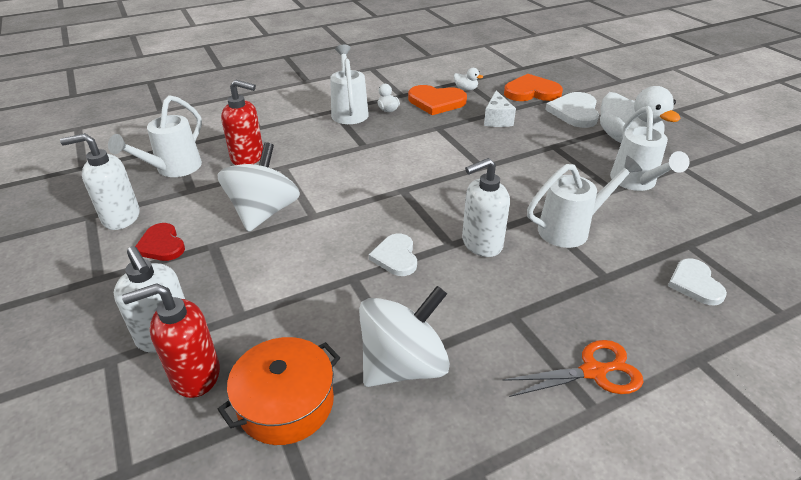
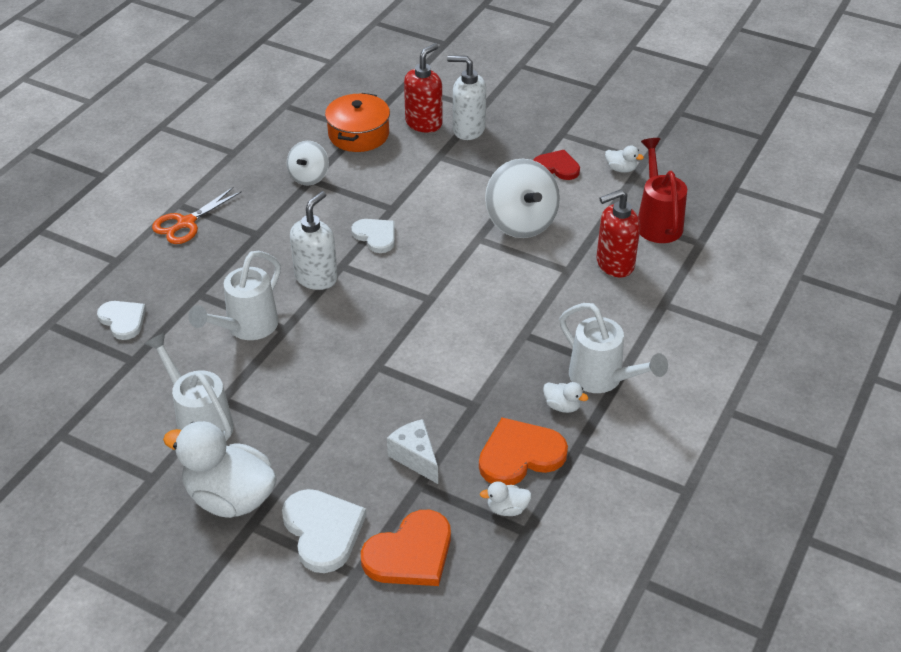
camera: 145 degrees right, 5 degrees up
white soap dispenser [60,133,140,230] -> white duck [605,145,644,173]
white watering can [108,95,202,177] -> red watering can [638,138,687,243]
white spinning top [359,286,450,387] -> white spinning top [287,141,329,185], size x0.59

